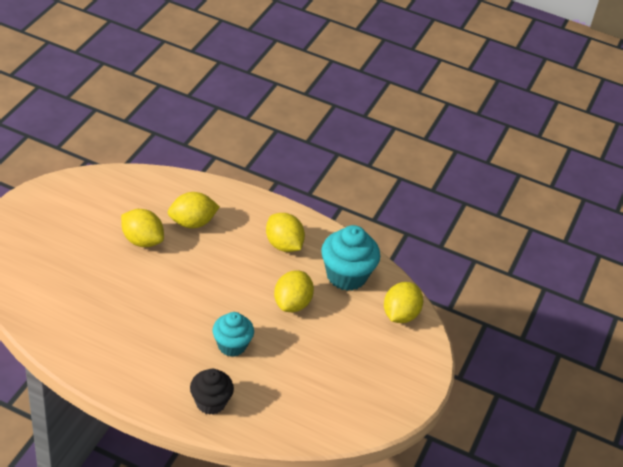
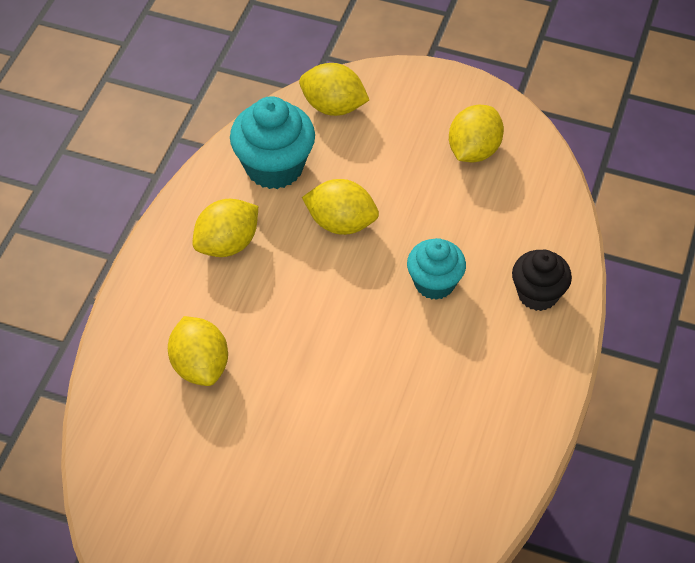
camera: 90 degrees left, 10 degrees up
yellow lemon [121,209,164,247] -> yellow lemon moved to [449,105,504,163]

